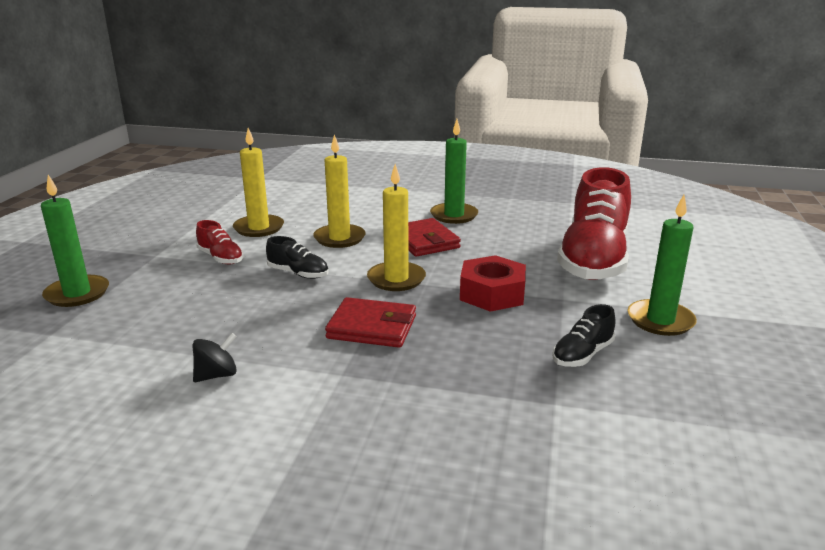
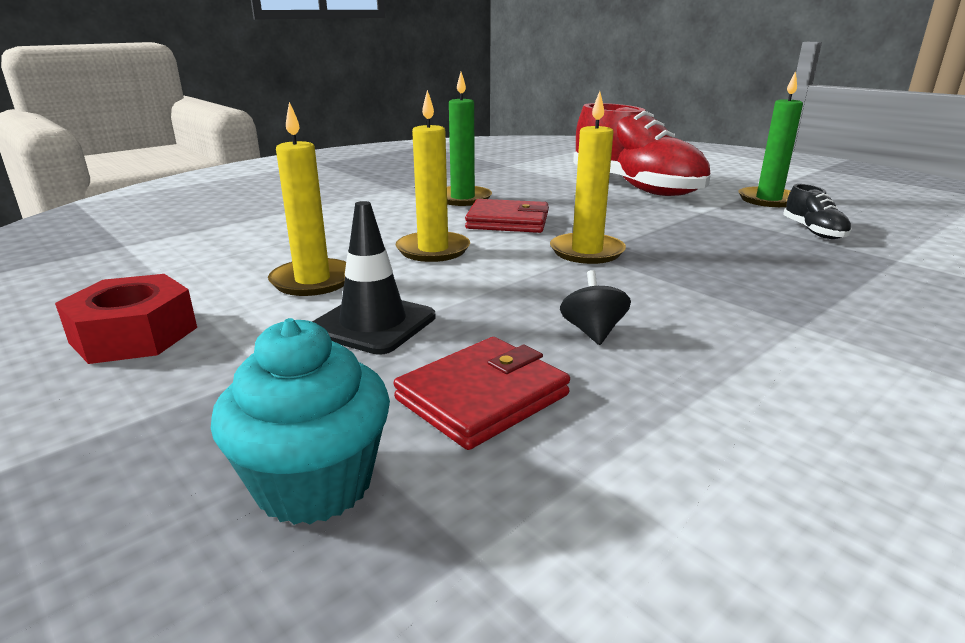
camera: 55 degrees left, 0 degrees up
green candle [41,175,109,307] -> turquoise cupcake [211,318,390,525]
black spinning top [193,333,237,382] -> black spinning top moved to [560,270,631,345]
red shoe [196,220,244,265] -> black traffic cone [312,201,436,355]
black shoe [266,236,329,279] -> none
red wallet [325,297,416,348] -> red wallet moved to [393,337,570,450]
red nut [460,255,526,312] -> red nut moved to [55,274,197,364]

